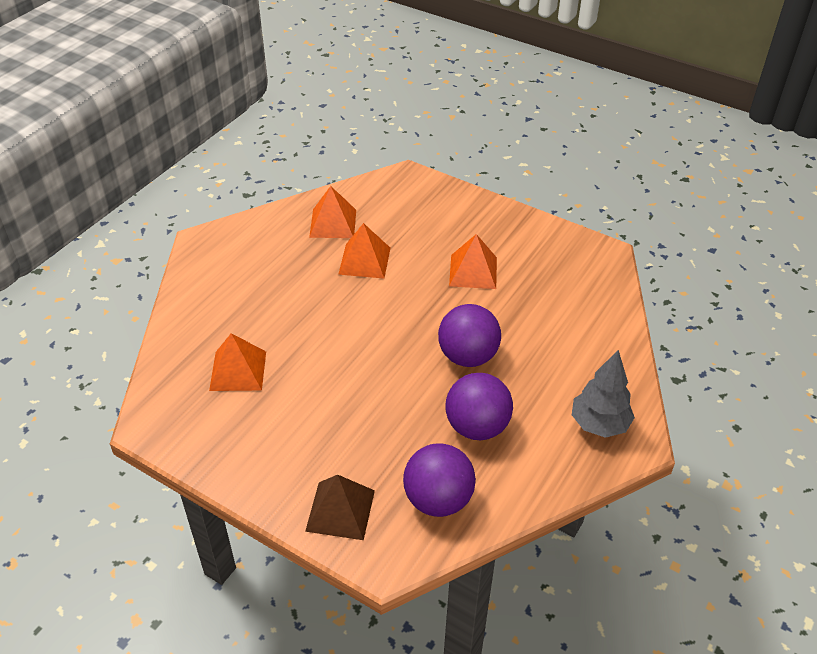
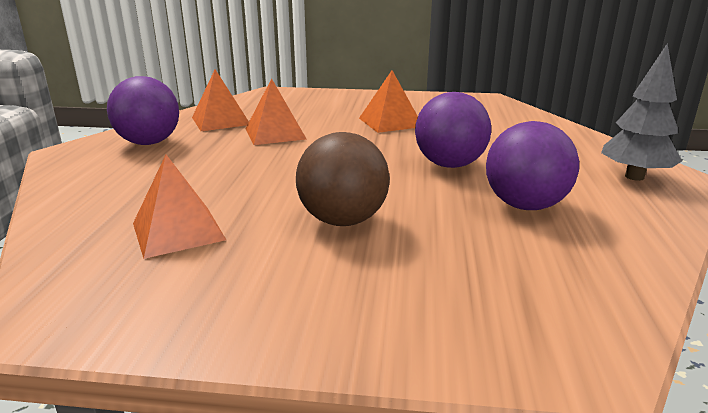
camera: 25 degrees left, 20 degrees down
brown pyramid [305,475,375,540] -> none
purple ball [403,443,476,517] -> purple ball moved to [107,76,179,145]
none -> brown ball [296,132,390,226]

